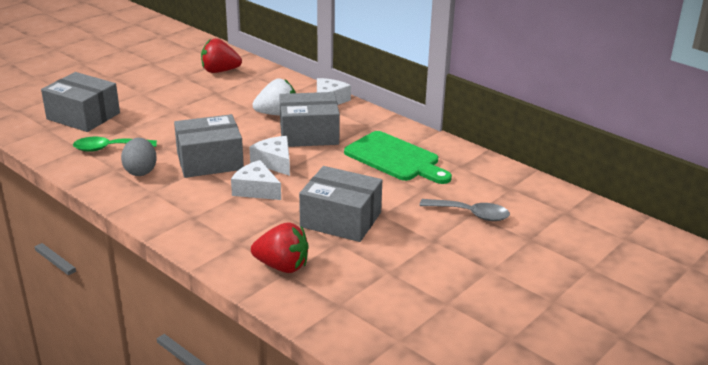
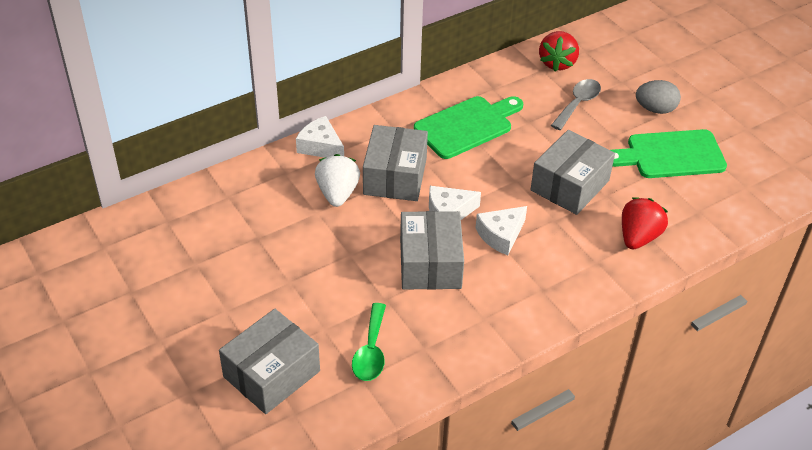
camera: 75 degrees left, 15 degrees up
grey egg [121,138,156,176] -> grey egg moved to [636,80,681,114]
red strawberry [201,38,242,73] -> red strawberry moved to [539,31,579,72]
none -> green cutting board [611,129,727,178]

